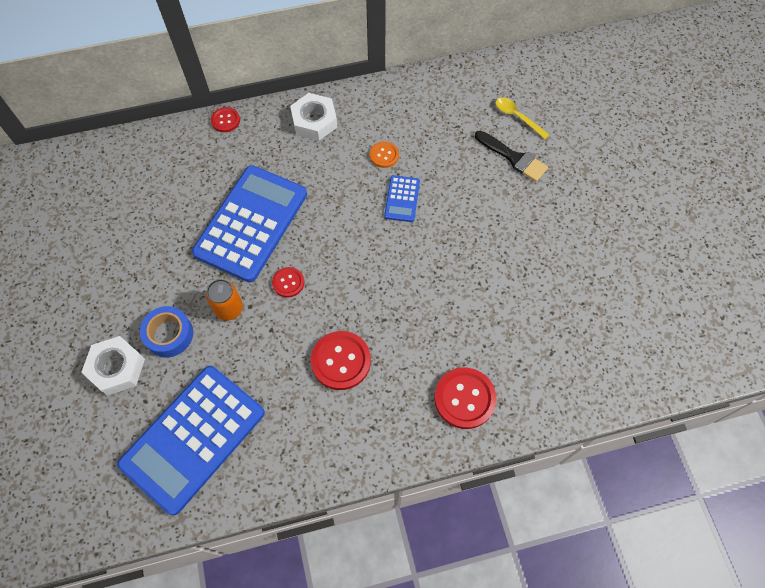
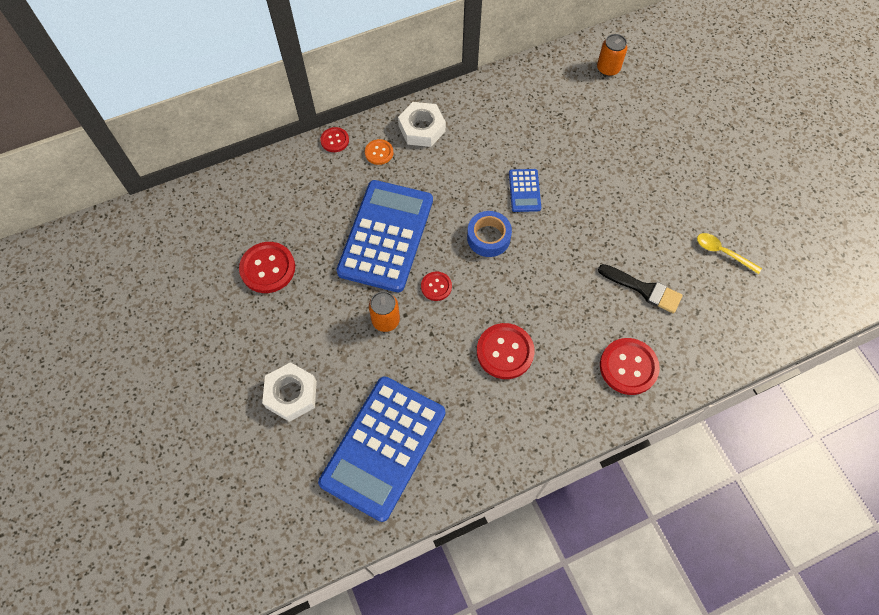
camera: 10 degrees left, 0 degrees up
blue tape [140,306,193,357] -> blue tape moved to [467,211,512,257]
orange button [370,141,399,168] -> orange button moved to [365,139,393,165]
black brush [475,131,548,182] -> black brush moved to [598,264,683,313]
yellow spoon [496,97,549,139] -> yellow spoon moved to [697,233,762,274]
none -> red button [239,242,295,293]
none -> orange can [597,34,628,76]

